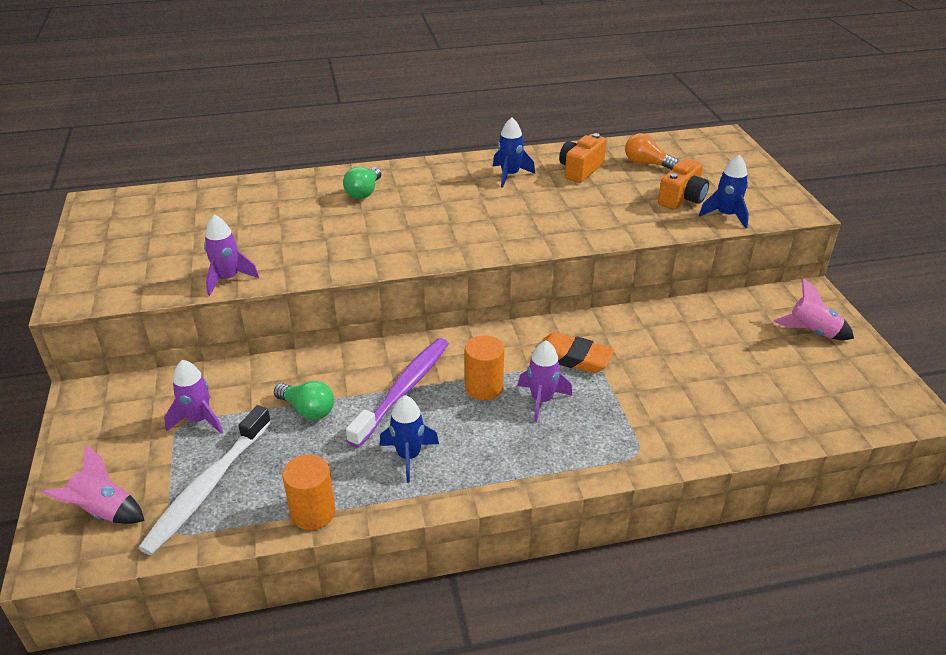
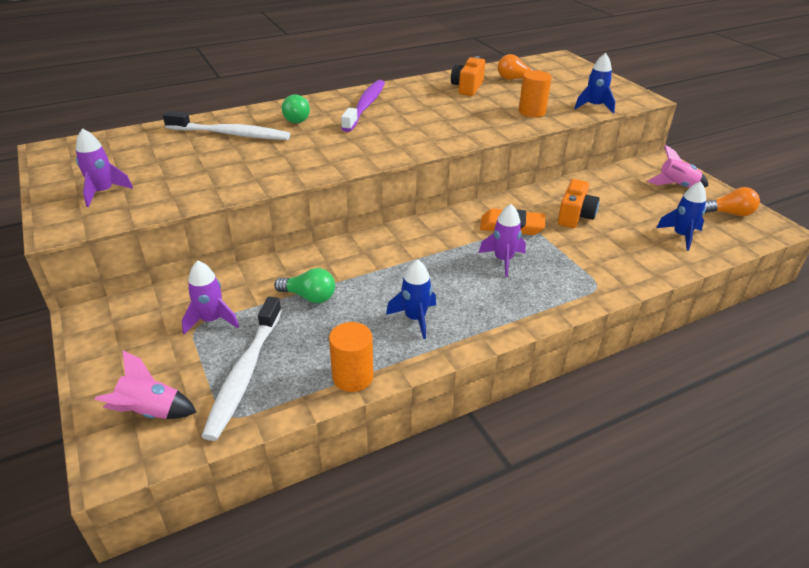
camera: 15 degrees left, 0 degrees up
purple rocket [204,215,259,296] -> purple rocket moved to [76,128,133,207]
purple toothbrush [346,338,449,448] -> purple toothbrush moved to [341,80,385,132]
orange cylinder [465,335,504,400] -> orange cylinder moved to [519,70,552,117]
blue rocket [493,117,535,188] -> blue rocket moved to [657,181,706,251]
orange camera [658,158,709,210] -> orange camera moved to [558,179,600,228]
none -> white toothbrush [163,111,290,140]
none -> orange light bulb [705,187,760,216]

